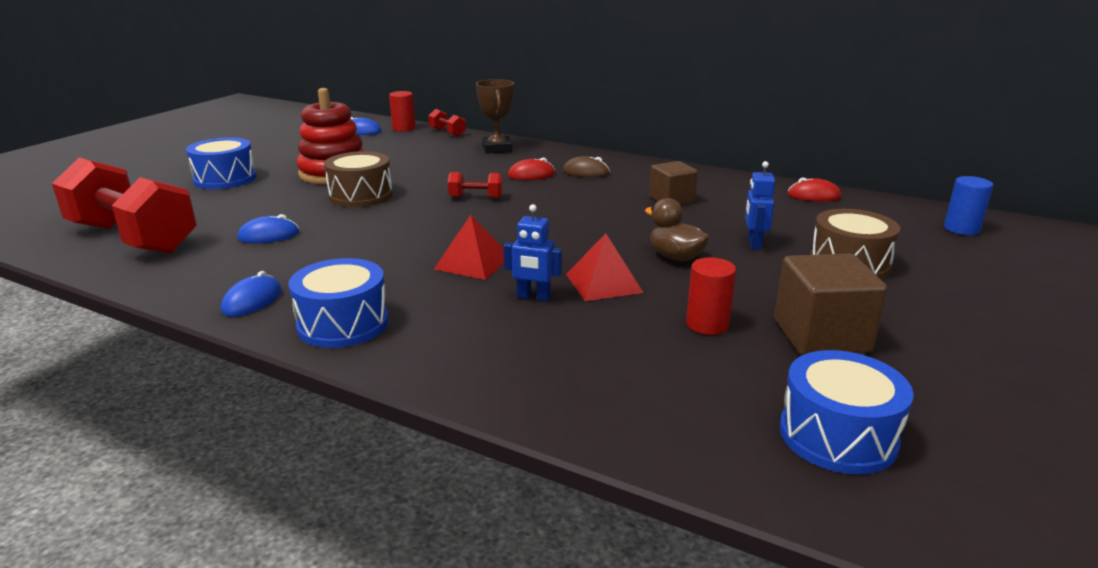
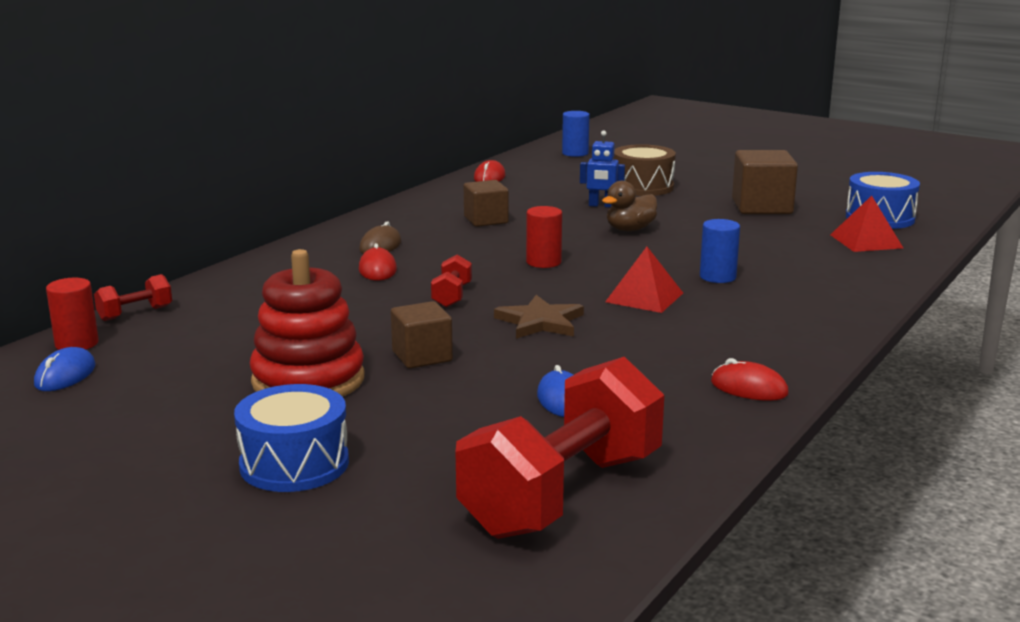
camera: 85 degrees left, 5 degrees down
blue mouse [221,271,282,317] -> red mouse [711,358,789,401]
blue drum [288,258,389,348] -> none
brown drum [324,151,393,207] -> brown cube [391,301,453,369]
brown trophy [476,79,514,153] -> none
blue robot [504,204,562,302] -> blue cylinder [700,219,740,283]
red pyramid [566,233,644,301] -> red pyramid moved to [830,196,903,252]
red cylinder [686,257,736,335] -> red cylinder moved to [526,206,562,268]
none -> brown star [494,295,584,339]

